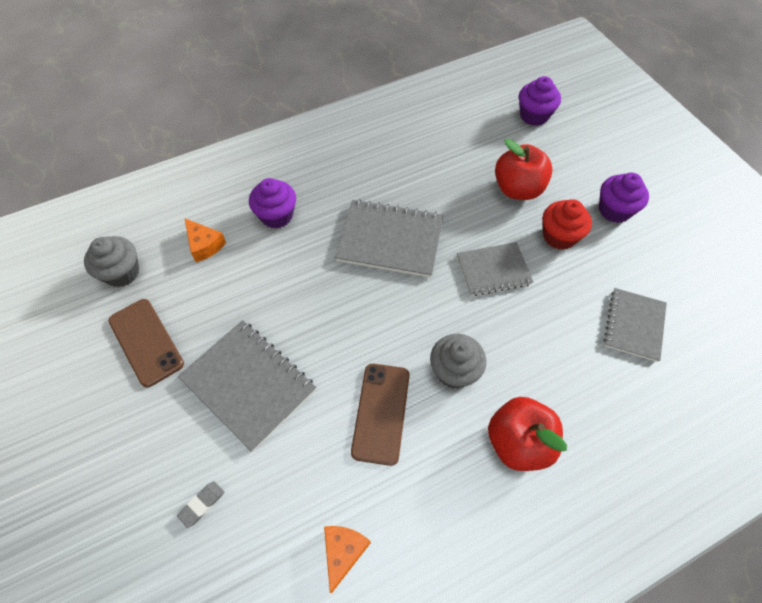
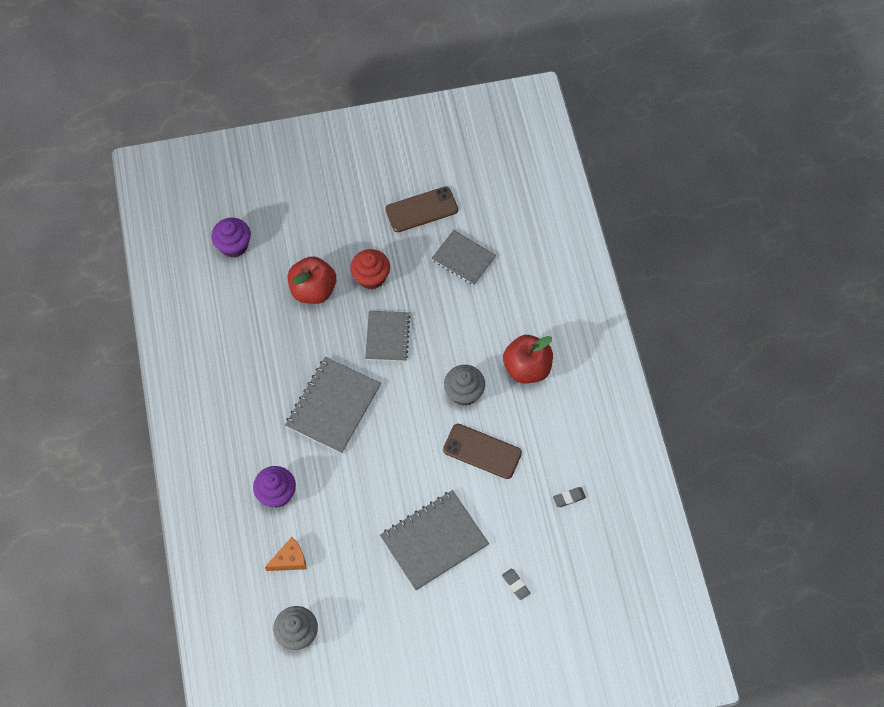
camera: 75 degrees left, 5 degrees up
brown phone [108,299,184,388] -> brown phone moved to [385,187,458,232]
orange cheese [324,526,371,593] -> grey eraser [553,487,586,507]
purple cupcake [599,173,649,223] -> none

